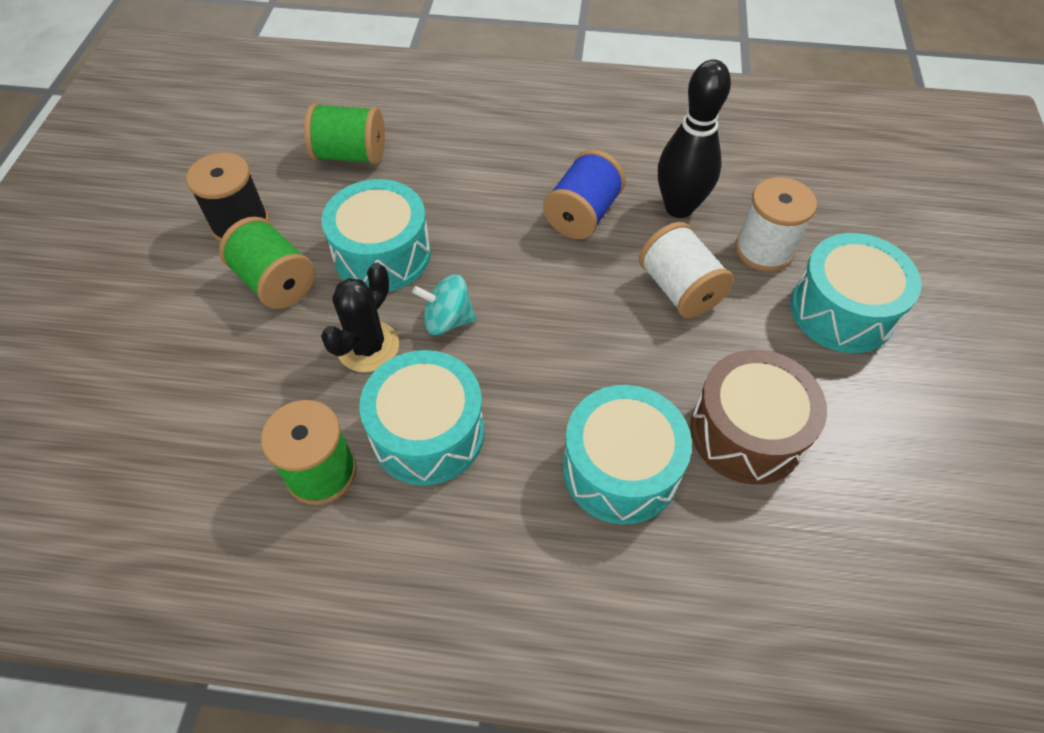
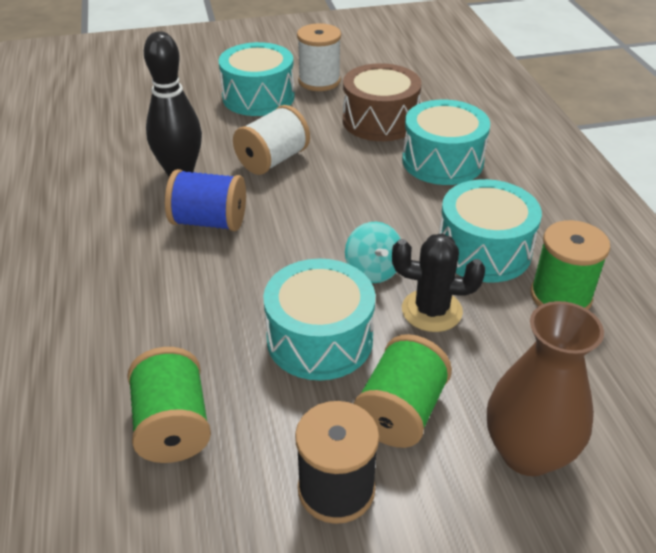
camera: 110 degrees left, 15 degrees down
white spool [735,177,817,272] -> white spool moved to [297,23,341,91]
none -> brown vase [487,301,604,476]

